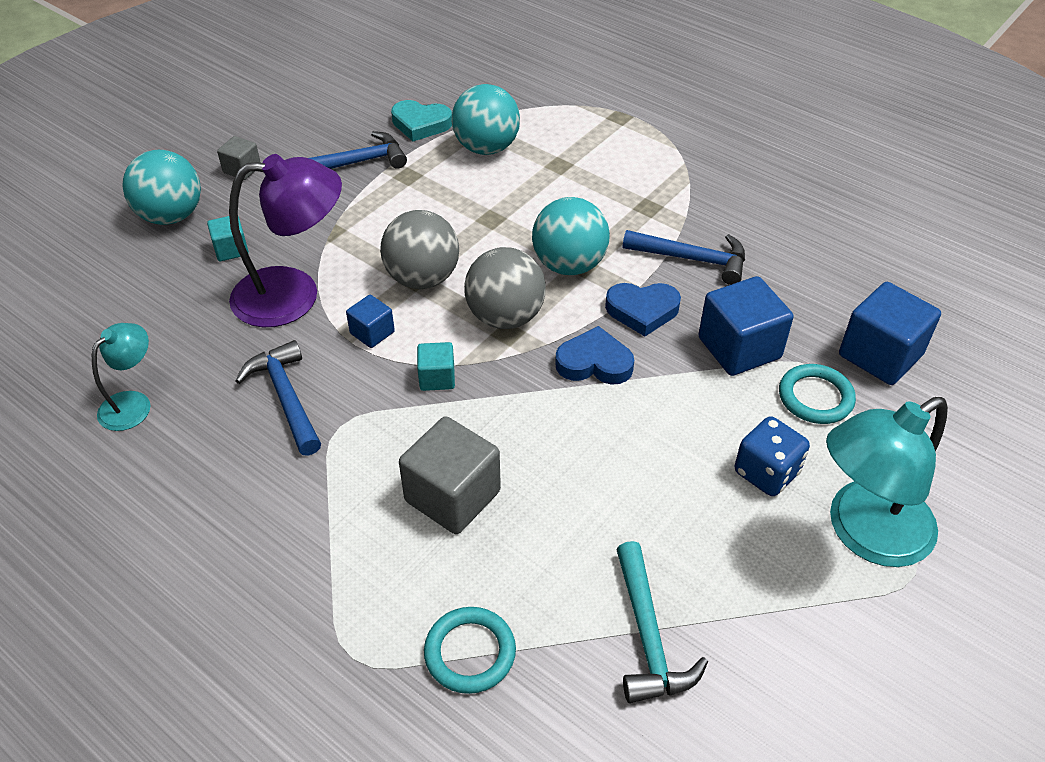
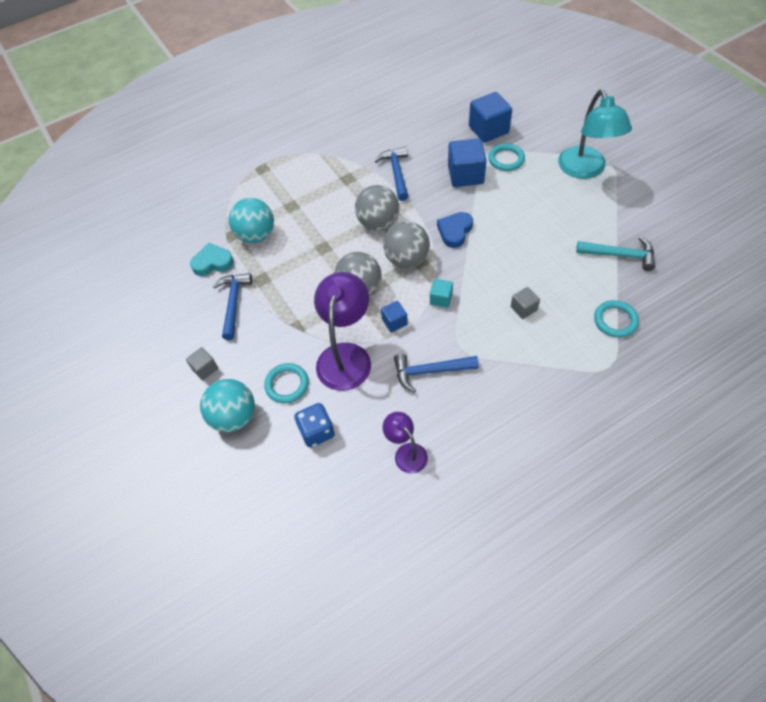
camera: 65 degrees left, 10 degrees up
turquoise lamp [92,323,150,431] -> purple lamp [383,412,428,474]
turquoise cube [207,216,249,261] -> turquoise ring [264,363,309,403]
turquoise heart [391,100,452,141] -> turquoise heart turned 135 degrees counterclockwise [190,243,234,276]
grey cube [399,416,501,534] -> grey cube [511,287,540,319], size x0.53
turquoise ball [532,197,610,275] -> grey ball [355,185,399,231]
blue heart [605,283,681,336] -> none
blue hammer [623,230,745,285] -> blue hammer turned 45 degrees counterclockwise [375,146,409,201]
blue dice [735,417,810,496] -> blue dice moved to [294,403,335,448]

